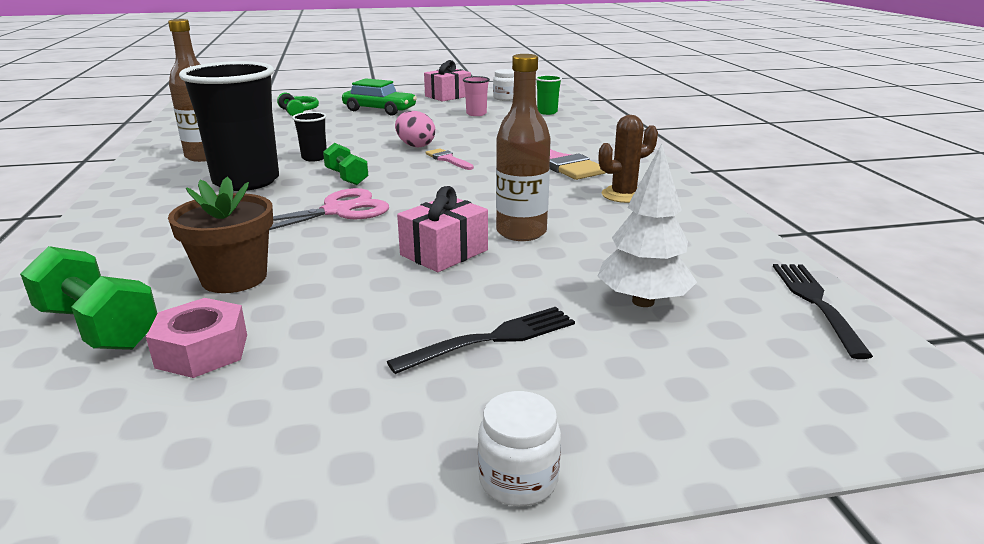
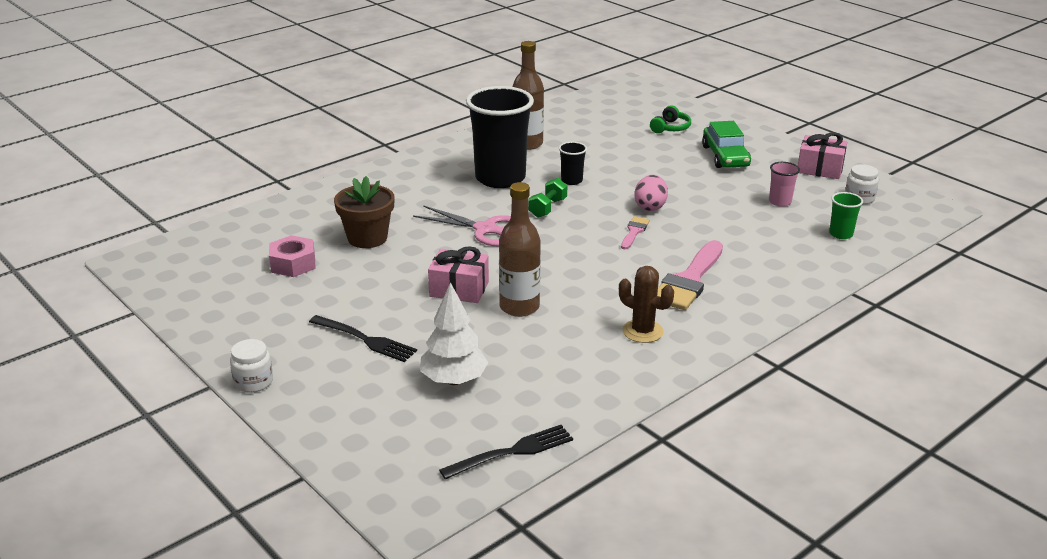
camera: 60 degrees right, 5 degrees up
green dumbbell [20,246,157,350] -> none

